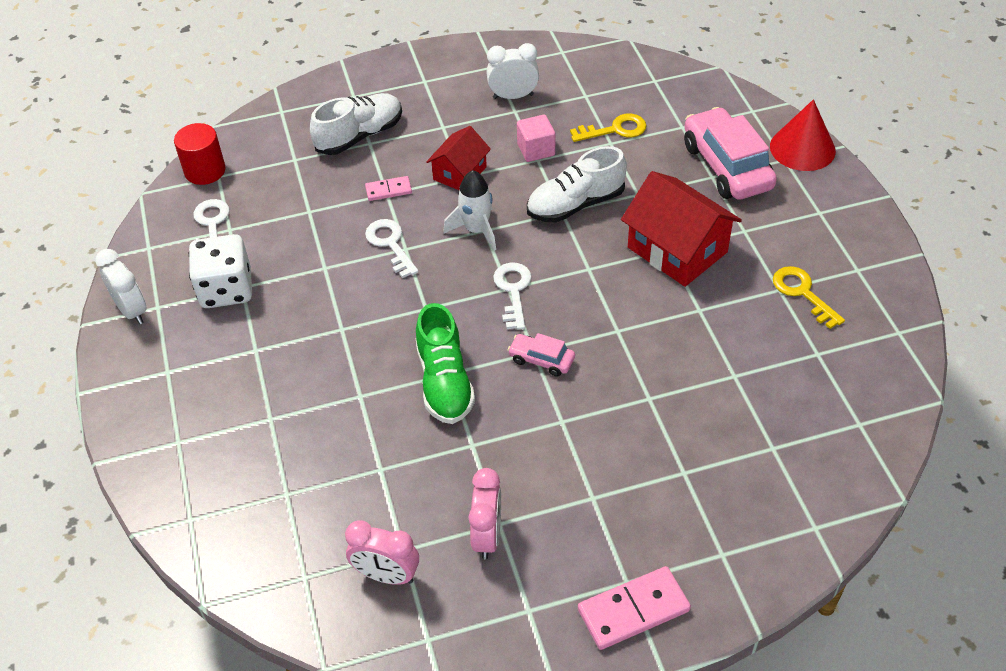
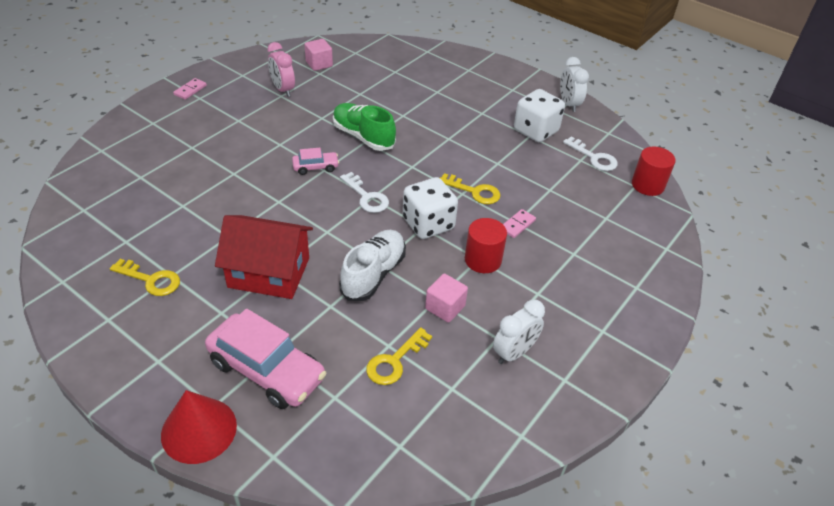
camera: 140 degrees right, 5 degrees down
white clock [95,249,147,324] -> white clock turned 60 degrees clockwise [560,57,589,112]
white shoe [310,93,402,155] -> none
pink clock [345,520,419,585] -> pink cube [304,39,333,71]
white key [365,219,419,278] -> yellow key [440,173,501,204]
red house [426,126,491,190] -> red cylinder [465,218,507,273]
white rocket [443,170,496,251] -> white dice [403,177,458,239]
pink domino [578,566,691,650] -> pink domino [173,78,207,100], size x0.57

